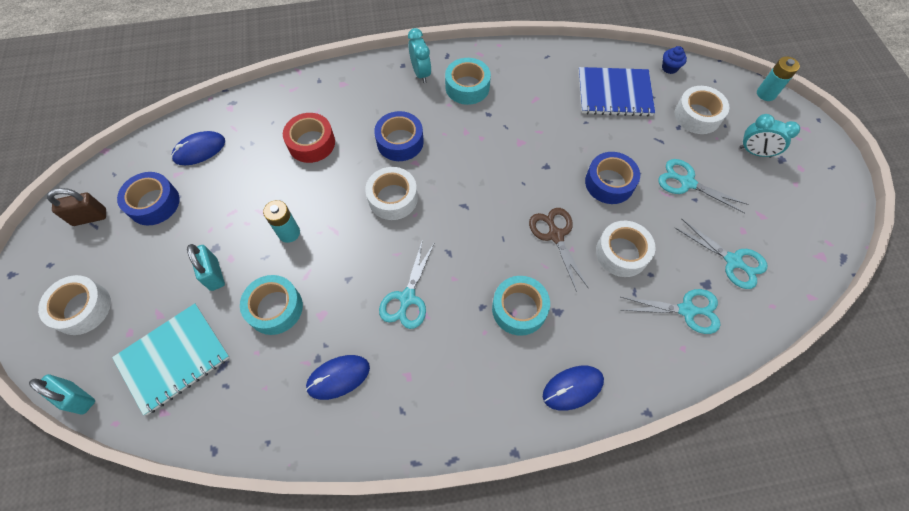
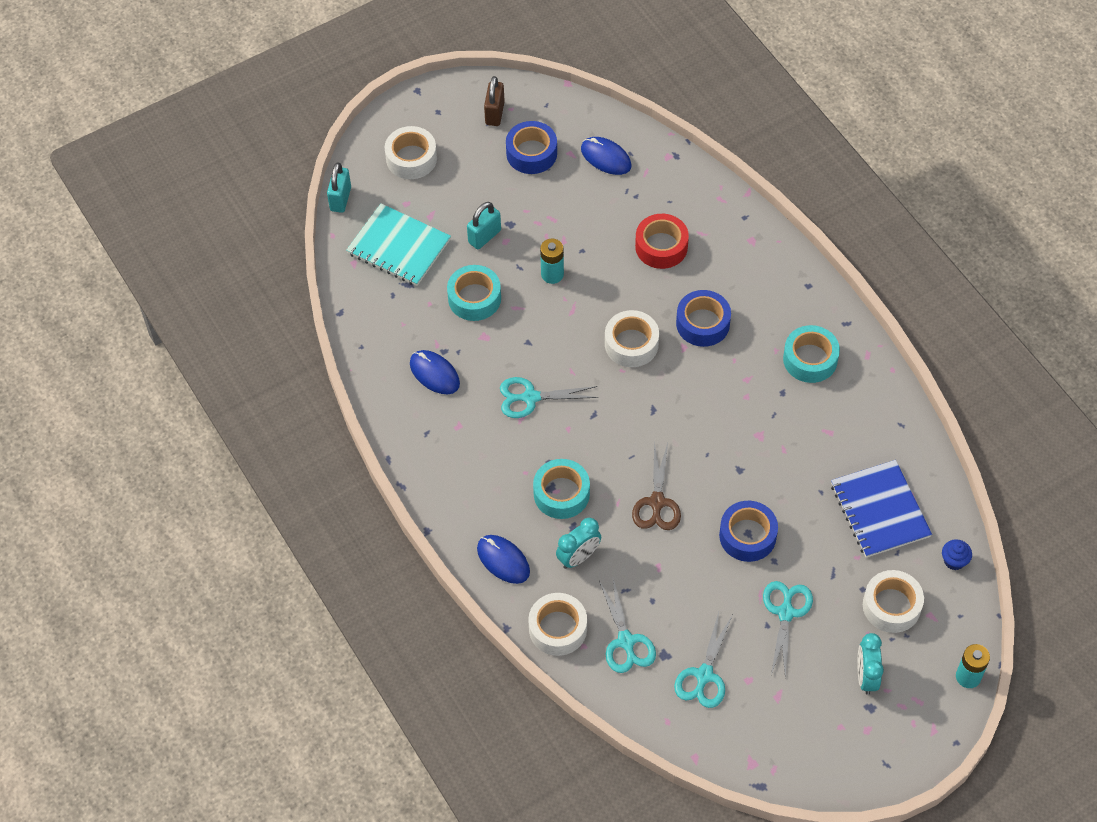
camera: 70 degrees right, 5 degrees down
brown padlock [47,188,106,226] -> brown padlock turned 45 degrees clockwise [484,76,505,126]
turquoise clock [408,28,431,83] -> turquoise clock moved to [556,518,601,569]
brown scissors [529,208,589,292] -> brown scissors turned 135 degrees clockwise [632,442,681,530]
white tape [596,221,655,277] -> white tape moved to [528,593,587,656]

